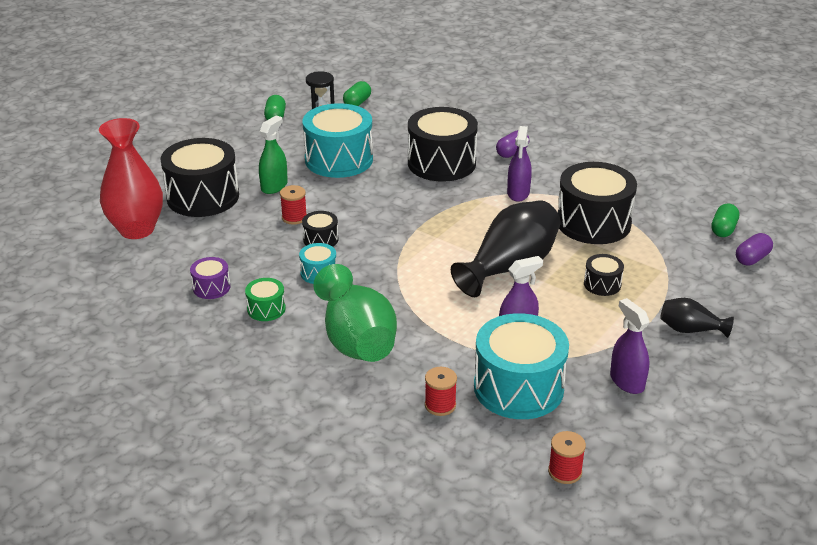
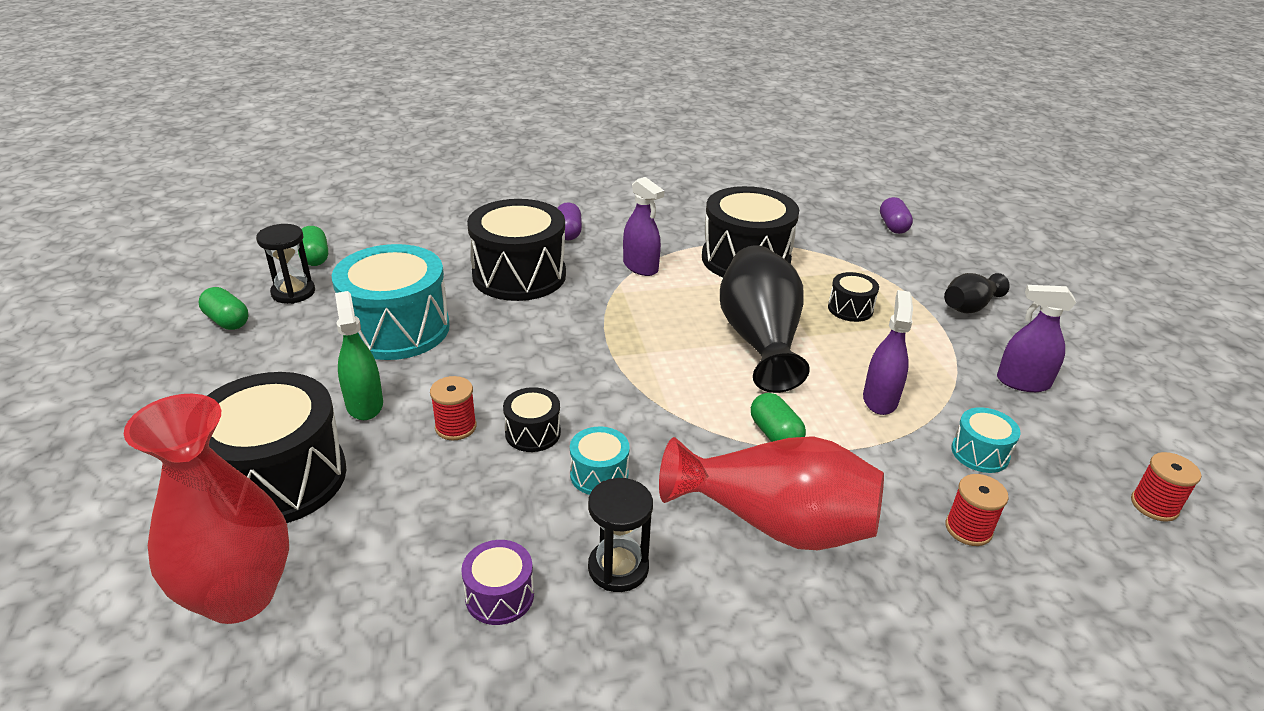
camera: 50 degrees left, 0 degrees up
green drum [245,278,286,321] -> black hourglass [588,478,653,592]
green vase [313,264,397,362] -> red vase [659,436,884,550]
turquoise drum [474,313,569,419] -> turquoise drum [951,407,1020,473], size x0.46
green capsule [711,203,739,237] -> green capsule moved to [751,393,806,442]

